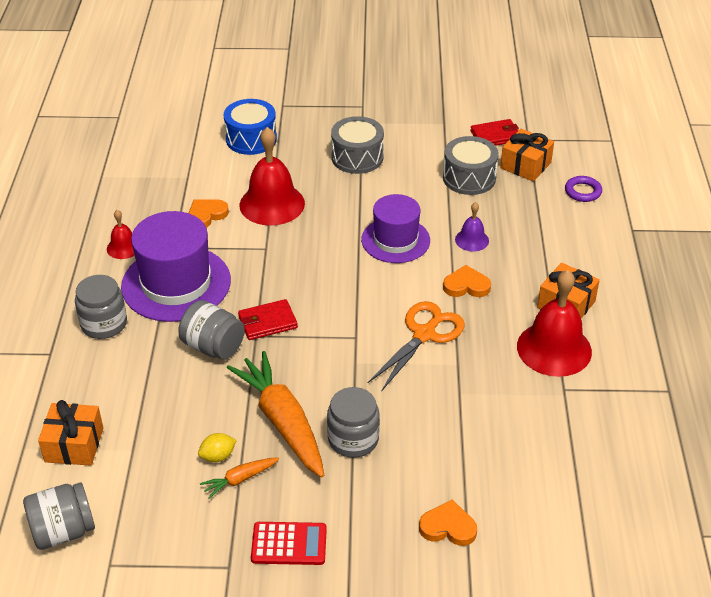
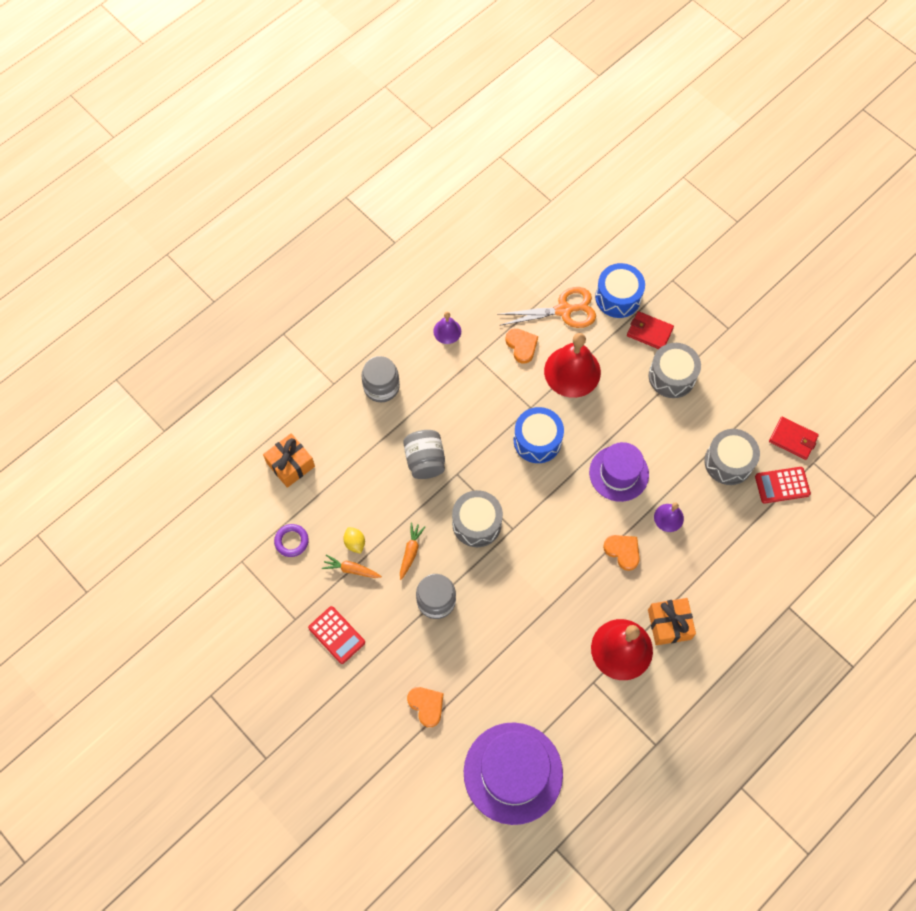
camera: 45 degrees right, 25 degrees up
grey jar [23,482,95,550] -> none
red bell [107,210,135,259] -> purple bell [433,312,461,344]
purple hat [121,211,231,322] -> purple hat moved to [464,722,563,825]
orange heart [189,200,229,228] -> orange heart turned 60 degrees clockwise [505,328,538,364]
yellow lemon [198,433,237,462] -> yellow lemon turned 45 degrees clockwise [343,527,365,554]
orange carrot [227,351,324,477] -> orange carrot [400,522,426,580], size x0.46
red wallet [238,299,298,340] -> red wallet moved to [627,311,674,349]
orange scissors [368,301,465,392] -> orange scissors moved to [499,287,596,328]
orange gift [500,129,554,181] -> red calculator [755,467,811,504]
purple ring [565,176,602,202] -> purple ring moved to [274,524,309,557]
none -> grey drum [452,490,503,547]
none -> blue drum [514,407,564,463]

